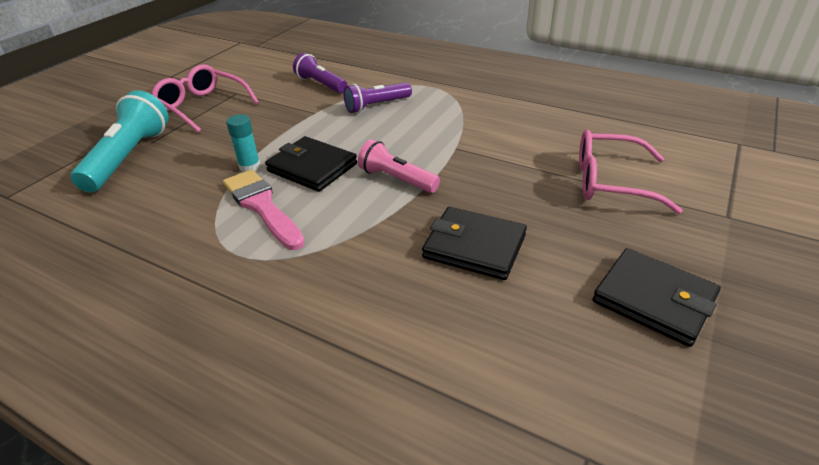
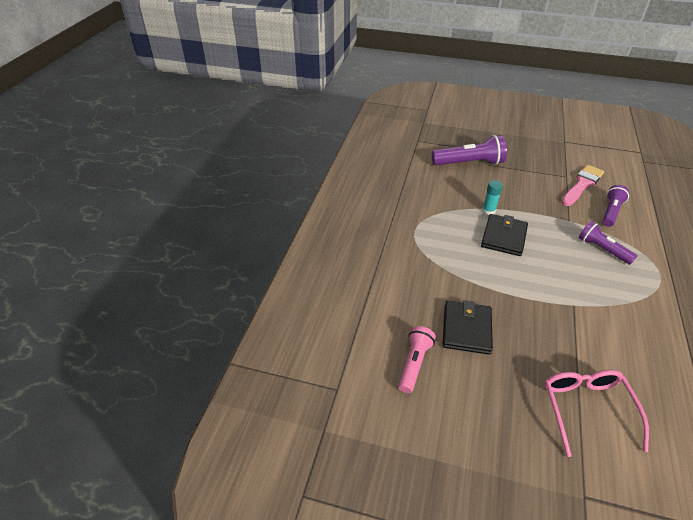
camera: 75 degrees right, 5 degrees up
turquoise flashlight [71,90,169,192] -> purple flashlight [432,135,507,165]
pink glasses [152,64,259,133] -> none
pink brush [223,169,305,250] -> pink brush moved to [562,165,604,206]
pink flashlight [358,139,440,193] -> pink flashlight moved to [398,326,436,393]
black wallet [593,248,721,347] -> none

